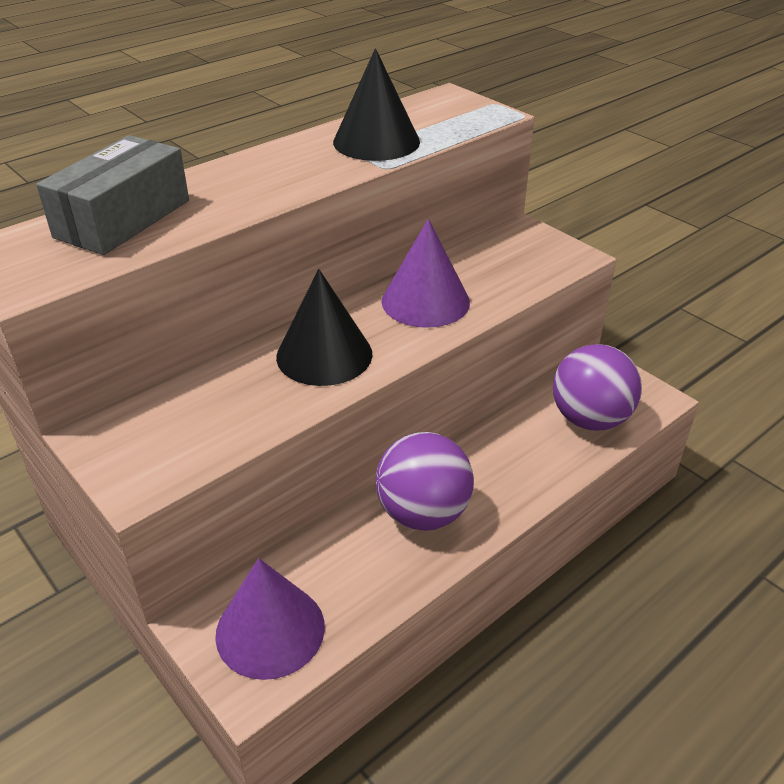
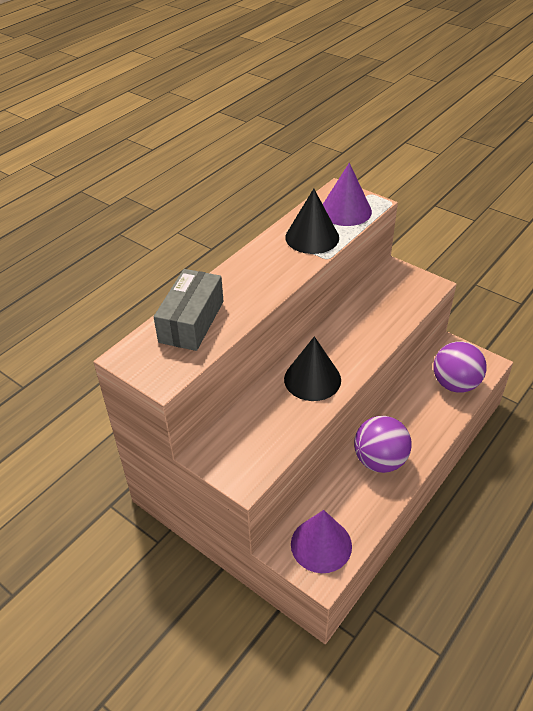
camera: 10 degrees left, 5 degrees up
purple cone [382,219,470,328] -> purple cone moved to [323,163,372,226]

